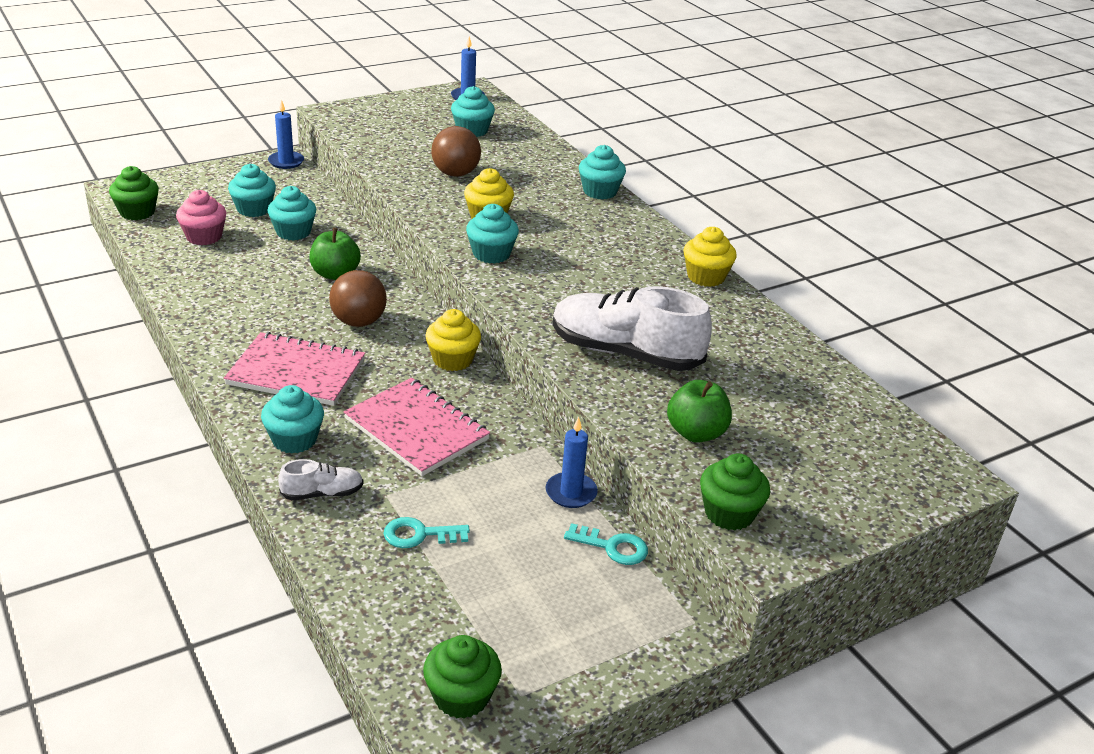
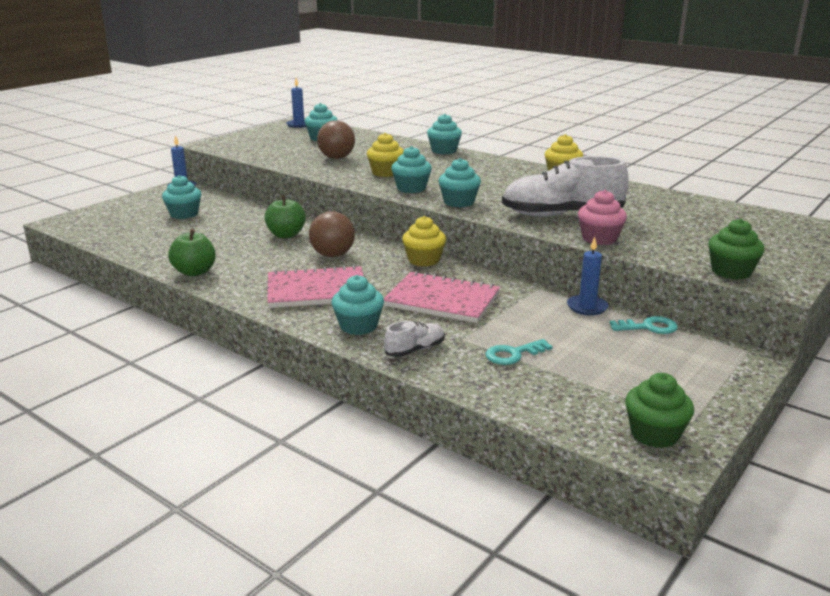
camera: 20 degrees left, 10 degrees down
green cupcake [109,166,159,220] -> none
pink cupcake [176,190,226,245] -> pink cupcake moved to [578,190,627,245]
turquoise cupcake [267,186,316,241] -> turquoise cupcake moved to [438,158,481,207]
green apple [667,380,732,443] -> green apple moved to [168,229,216,276]

